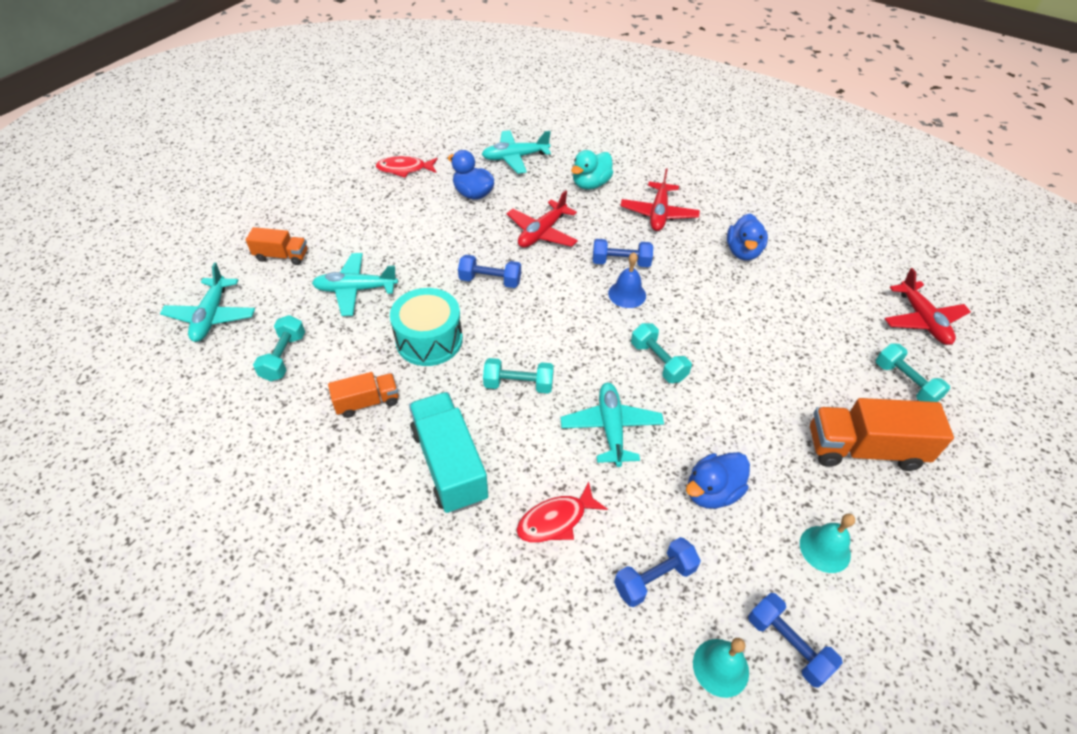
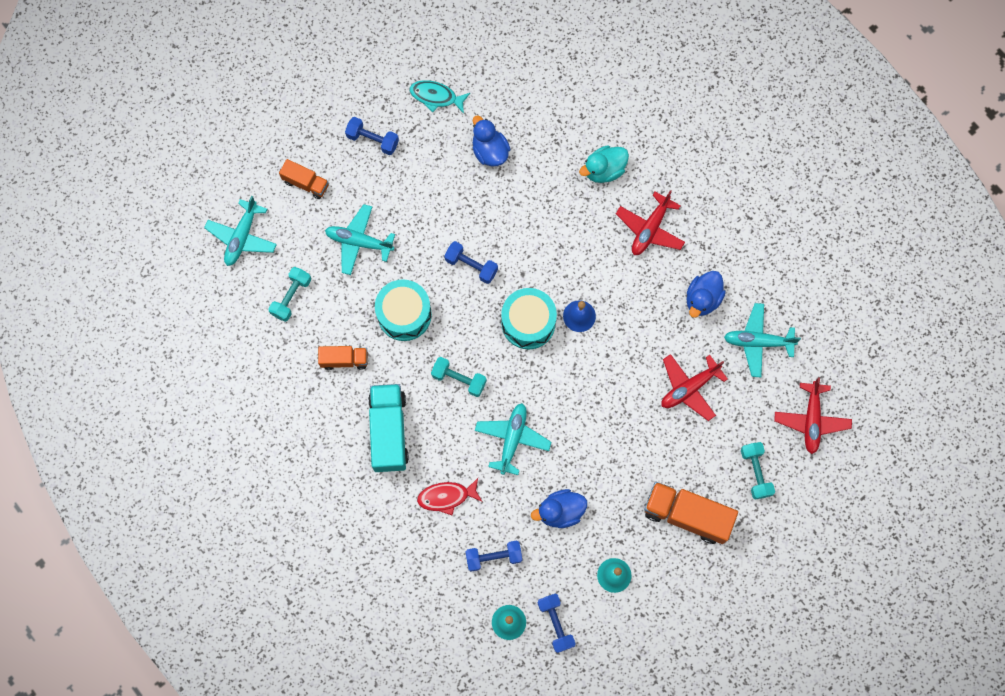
camera: 20 degrees right, 25 degrees up
red fish [376,156,438,178] -> turquoise fish [410,80,470,114]
turquoise plane [482,130,551,174] -> turquoise plane moved to [724,303,801,377]
red plane [507,190,578,248] -> red plane moved to [661,354,728,421]
blue dumbbell [593,239,653,267] -> blue dumbbell moved to [345,117,399,155]
turquoise dumbbell [631,323,692,383] -> none
none -> turquoise drum [501,288,557,350]

